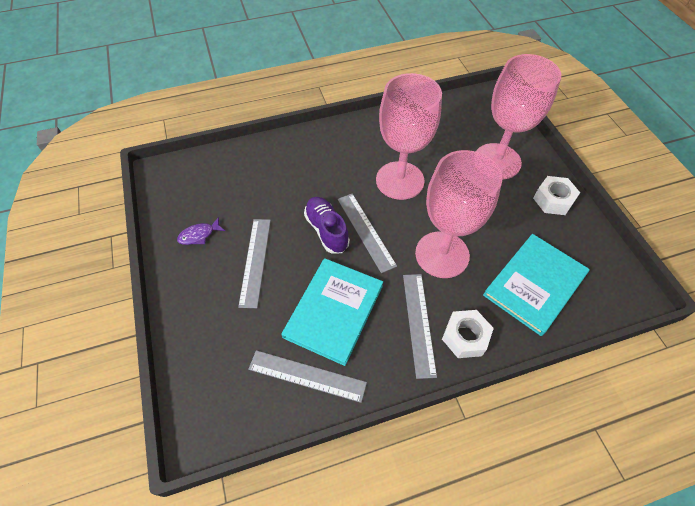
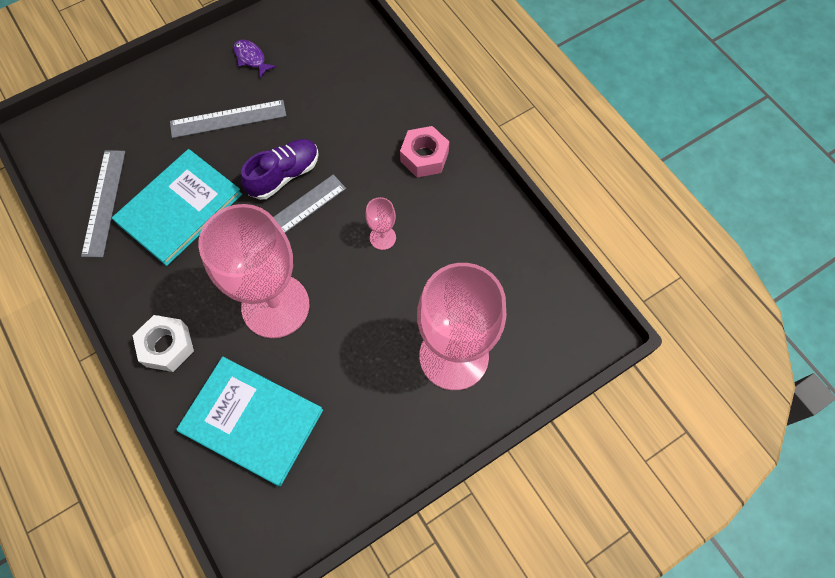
camera: 75 degrees right, 10 degrees up
turquoise book [281,258,383,366] -> turquoise book turned 60 degrees counterclockwise [112,149,242,266]
pink goblet [376,73,442,200] -> pink goblet [365,197,396,250], size x0.41
grey ruler [403,274,437,379] -> none
white nut [533,176,580,215] -> none
none -> pink nut [400,126,449,178]

